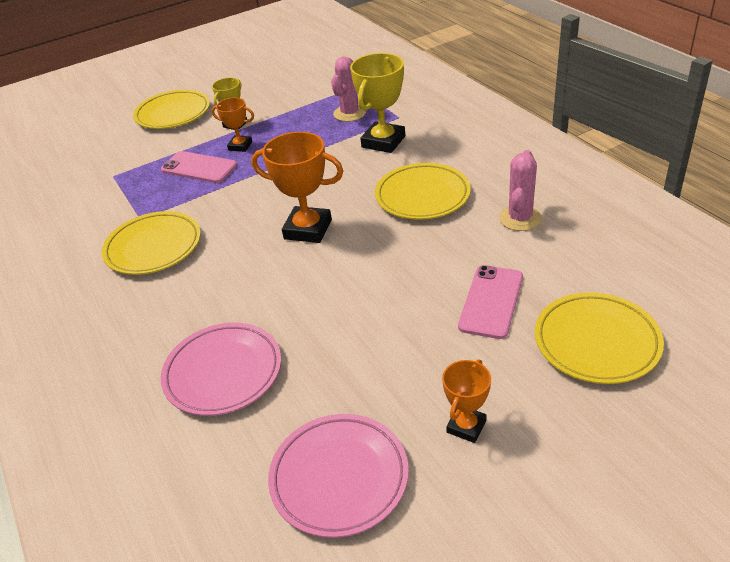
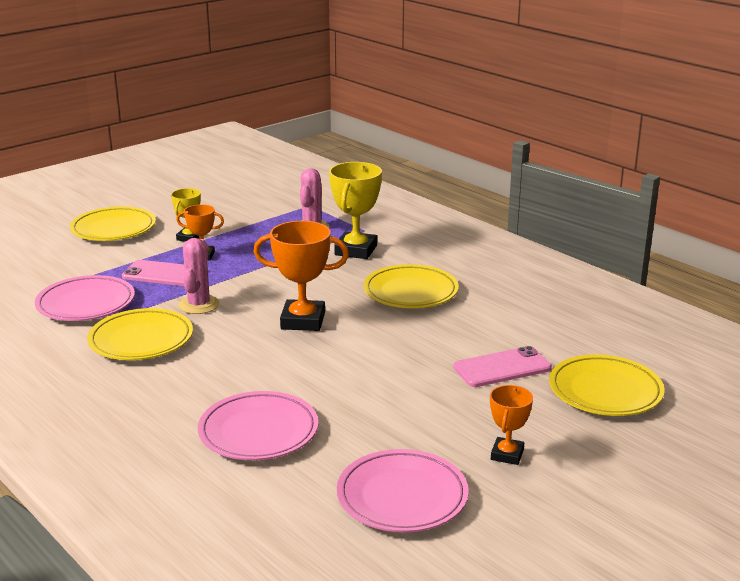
camera: 15 degrees left, 15 degrees down
pink phone [458,265,523,339] -> pink phone turned 60 degrees clockwise [453,346,552,387]
pink cactus [499,150,542,231] -> pink cactus moved to [179,238,219,314]
none -> pink plate [35,275,135,321]

